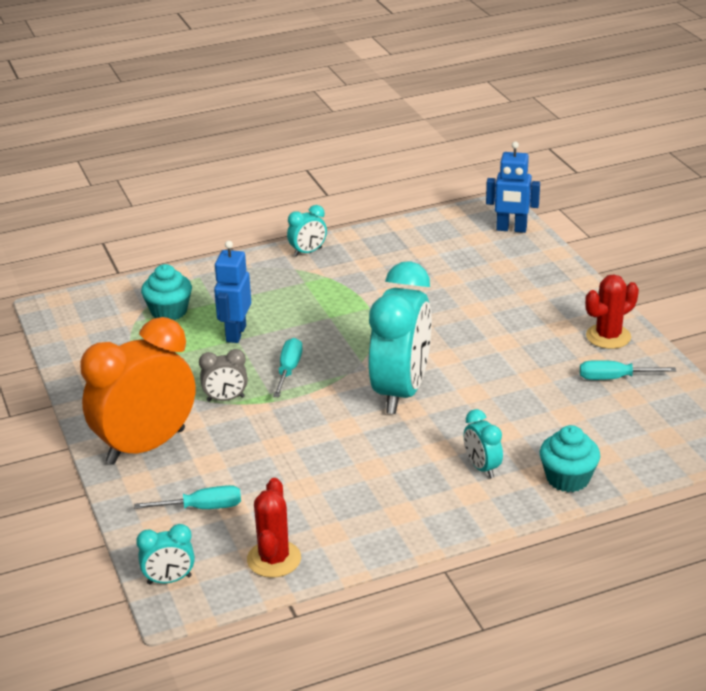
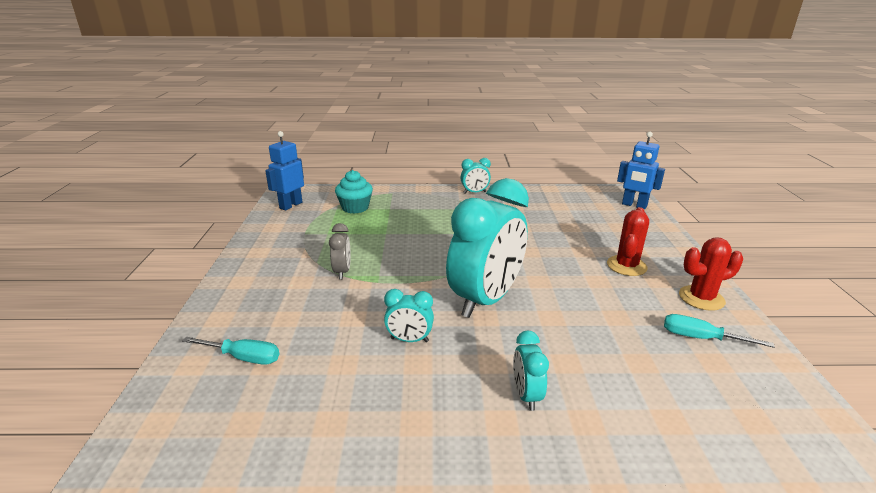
camera: 20 degrees right, 5 degrees down
orange clock [80,317,195,464] -> none
turquoise clock [136,524,195,585] -> turquoise clock moved to [384,289,434,342]
grey clock [199,349,248,402] -> grey clock turned 105 degrees counterclockwise [329,223,351,279]
blue robot [214,241,251,343] -> blue robot moved to [265,131,304,210]
red cactus [247,478,301,578] -> red cactus moved to [607,207,649,276]
turquoise screwdriver [273,338,302,397] -> none
turquoise cupcake [540,425,600,492] -> none

